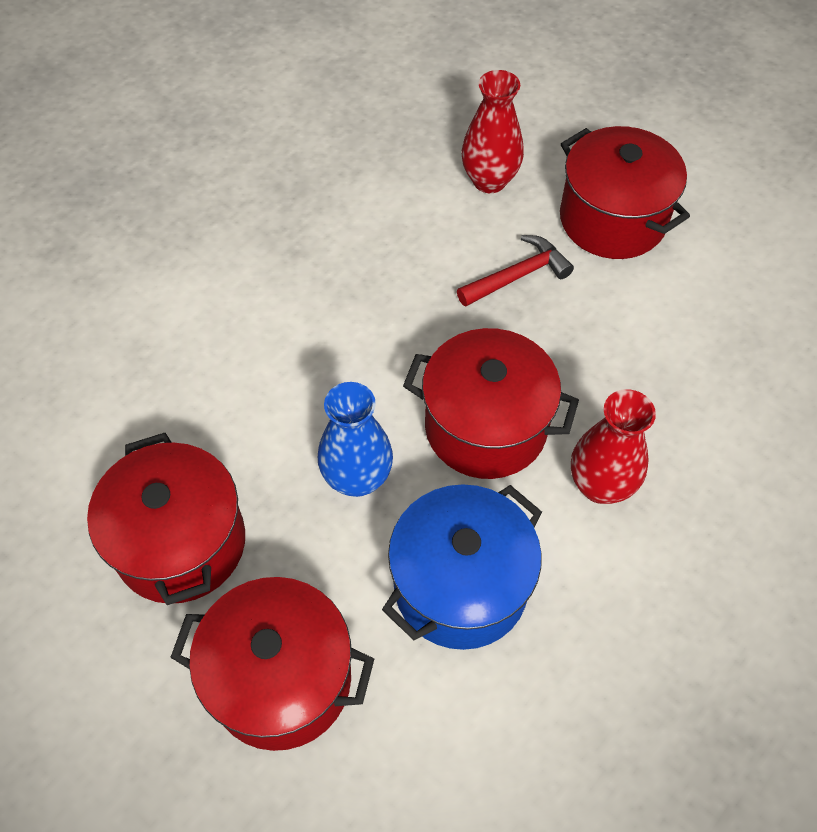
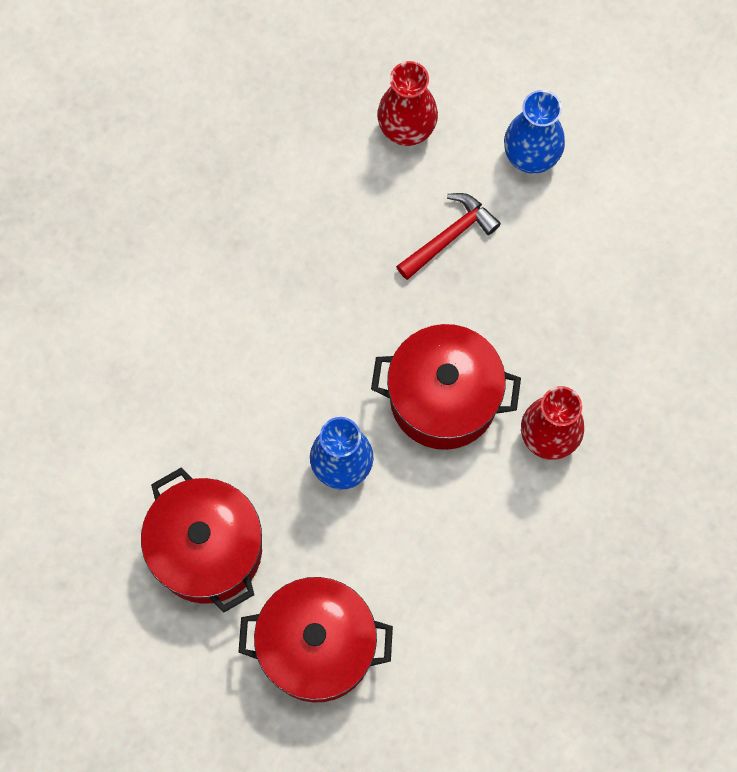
camera: 10 degrees left, 15 degrees up
blue pot [382,484,542,650] -> none
red pot [560,126,690,259] -> blue vase [504,90,565,174]

